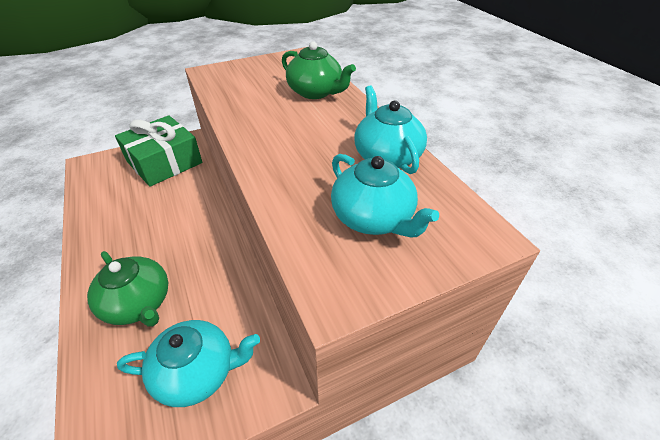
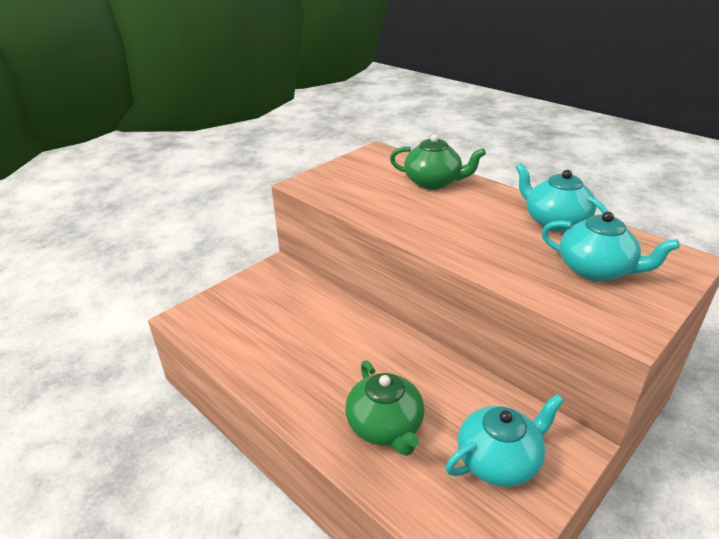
camera: 20 degrees left, 10 degrees down
green teapot [87,251,168,327] -> green teapot turned 45 degrees clockwise [345,360,425,456]
green gift [115,115,202,187] -> none

